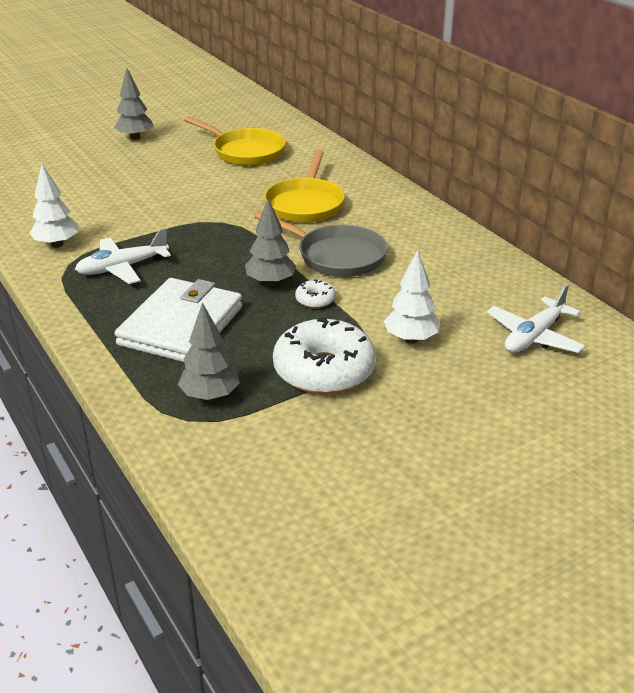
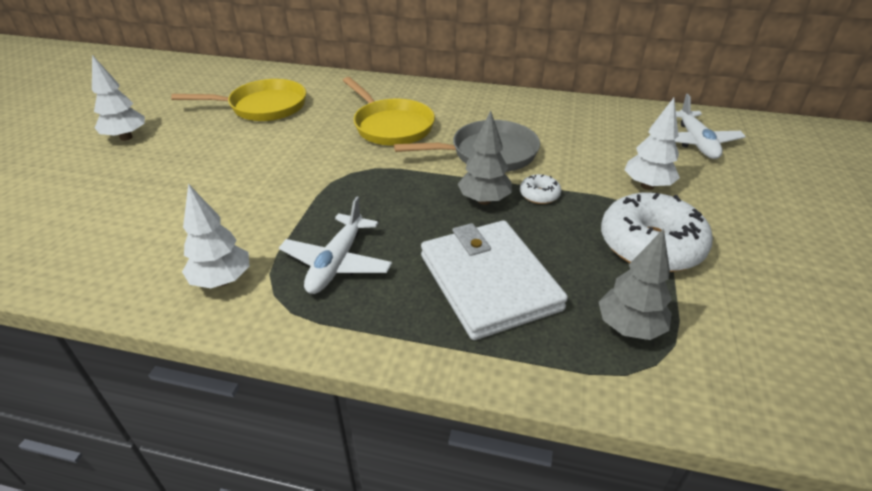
camera: 45 degrees left, 5 degrees up
grey tree [114,68,153,140] -> white tree [92,55,145,141]

